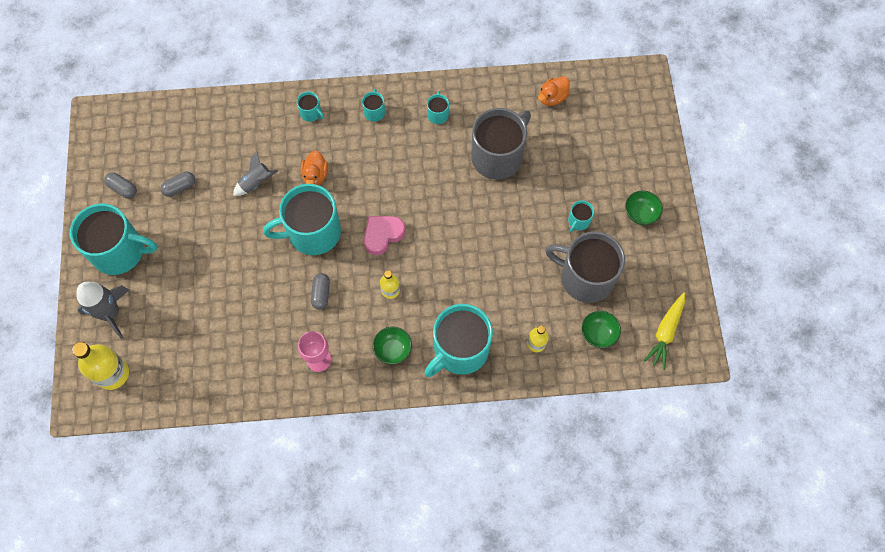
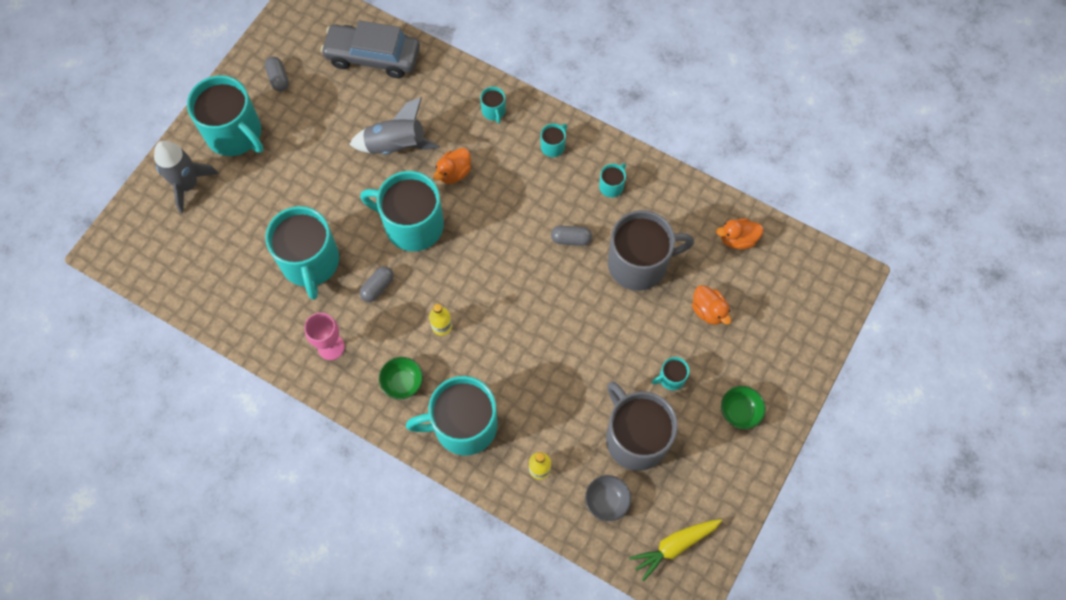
camera: 35 degrees right, 0 degrees up
yellow bottle [72,342,129,390] -> none
grey capsule [160,172,195,197] -> grey capsule moved to [551,226,592,246]
grey rocket [233,151,278,196] -> grey rocket [349,97,440,154], size x1.61
pink heart [364,216,405,255] -> none
green bowl [582,311,621,348] -> grey bowl [585,475,631,521]
none -> turquoise mug [265,206,339,300]
none -> grey car [321,20,420,78]
none -> orange duck [692,285,731,325]

